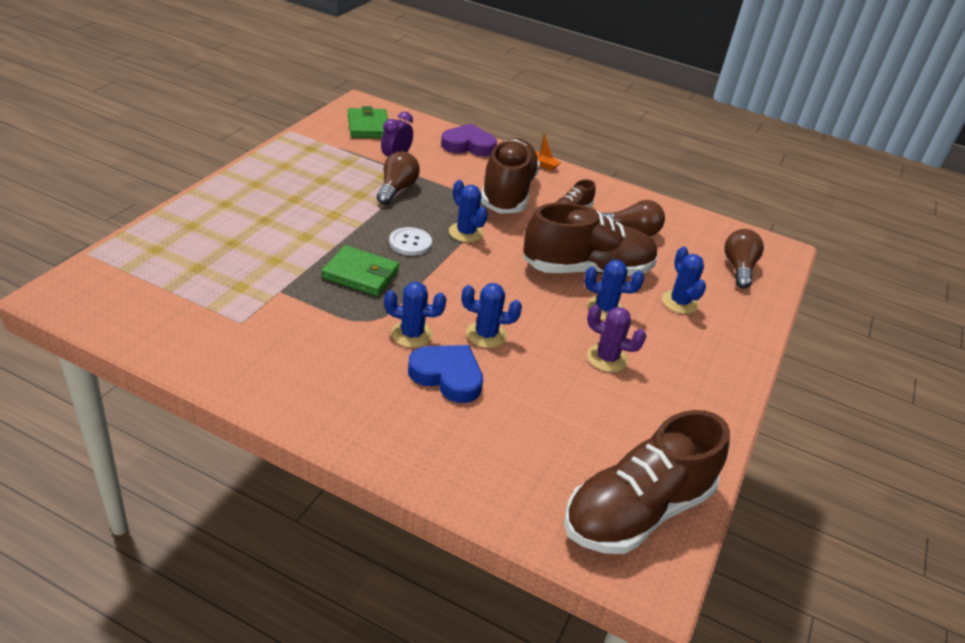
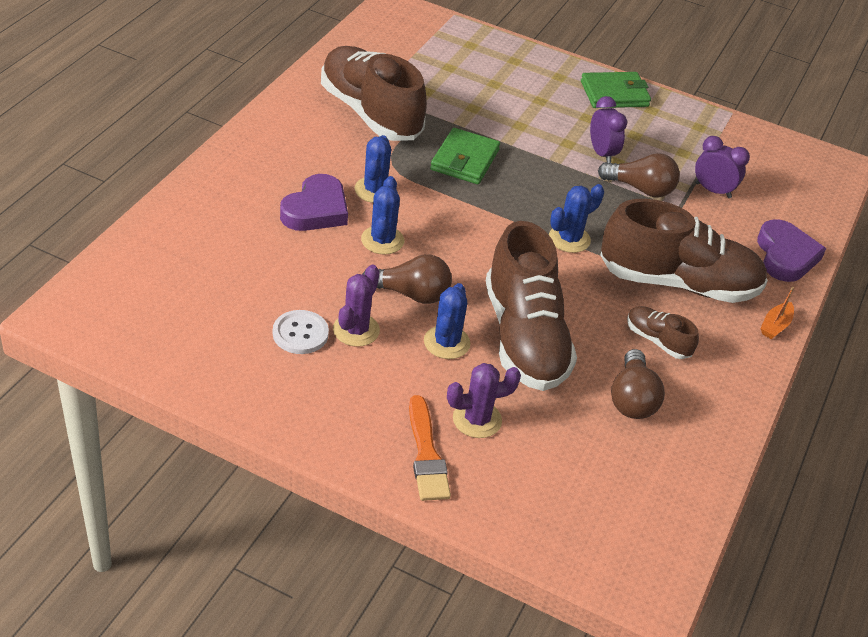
camera: 90 degrees right, 5 degrees up
green wallet [348,106,388,138] -> green wallet moved to [581,72,651,108]
white button [389,227,432,256] -> white button moved to [273,310,329,354]
blue heart [408,345,483,403] -> purple heart [280,174,348,231]
brown shoe [564,410,730,554] -> brown shoe moved to [321,46,427,141]
blue cactus [662,247,706,314] -> purple cactus [447,363,521,438]
brown light bulb [724,229,764,288] -> brown light bulb moved to [363,254,452,304]
none -> orange brush [409,395,451,501]
none -> purple clock [590,96,627,163]

